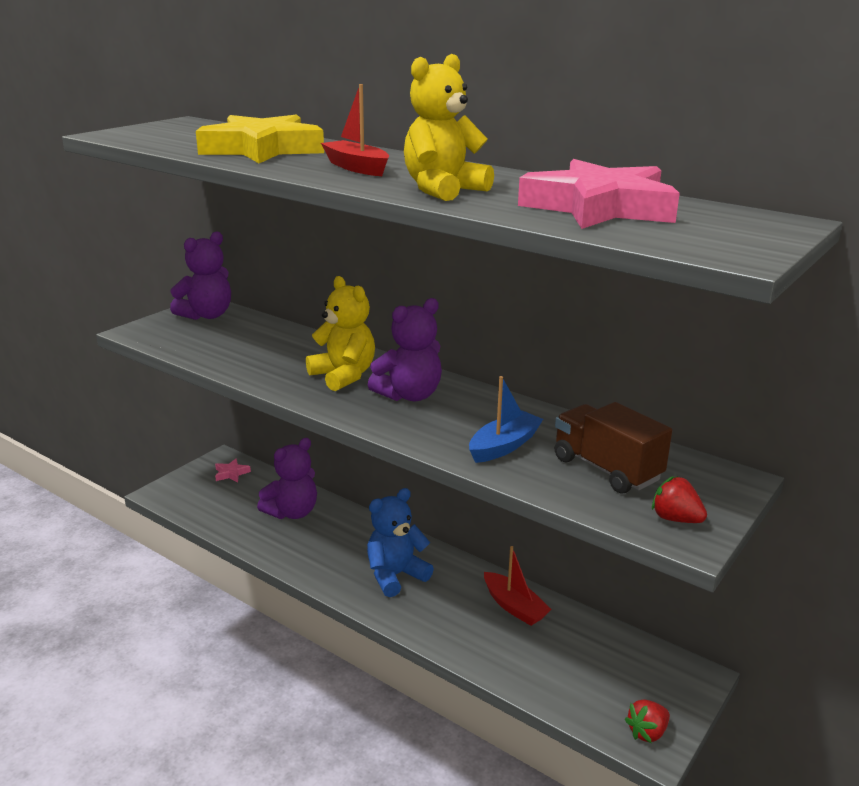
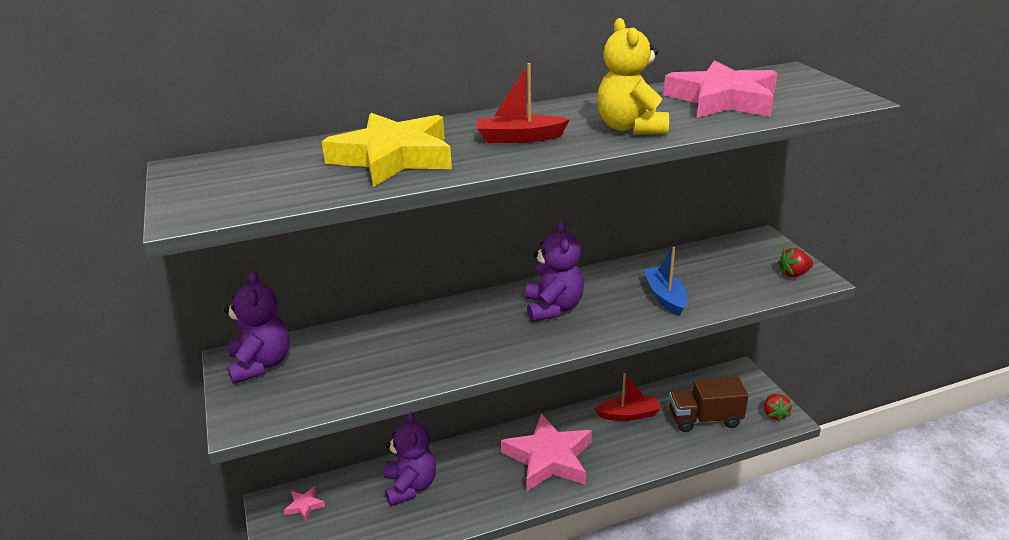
camera: 55 degrees left, 5 degrees up
yellow teddy bear [306,276,375,391] -> none
blue teddy bear [367,488,434,597] -> pink star [501,413,592,491]
brown truck [555,402,672,493] -> brown truck moved to [669,377,748,432]

